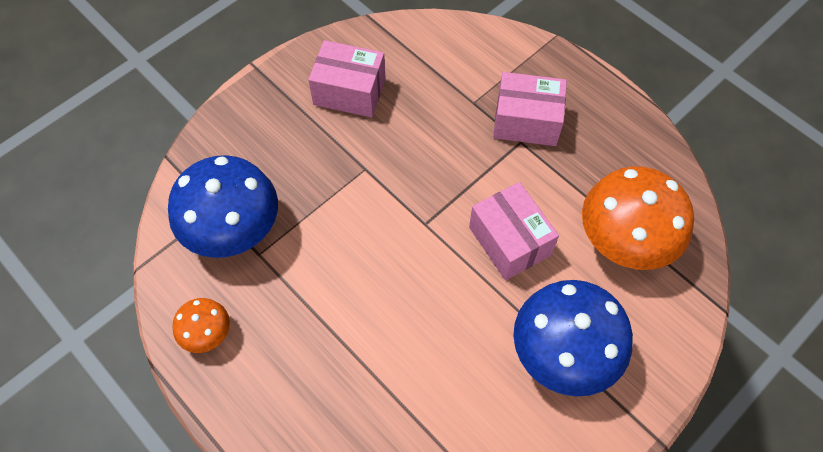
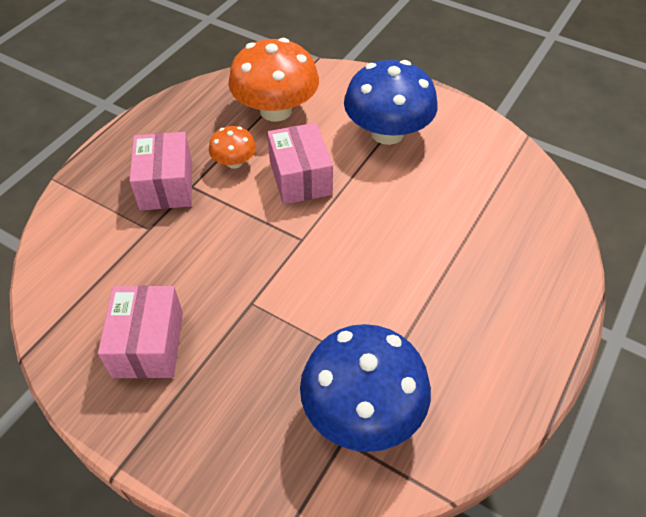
camera: 105 degrees left, 10 degrees down
orange mushroom [172,298,230,353] -> orange mushroom moved to [209,126,256,169]
pink box [469,182,559,280] -> pink box turned 60 degrees counterclockwise [267,123,333,205]

